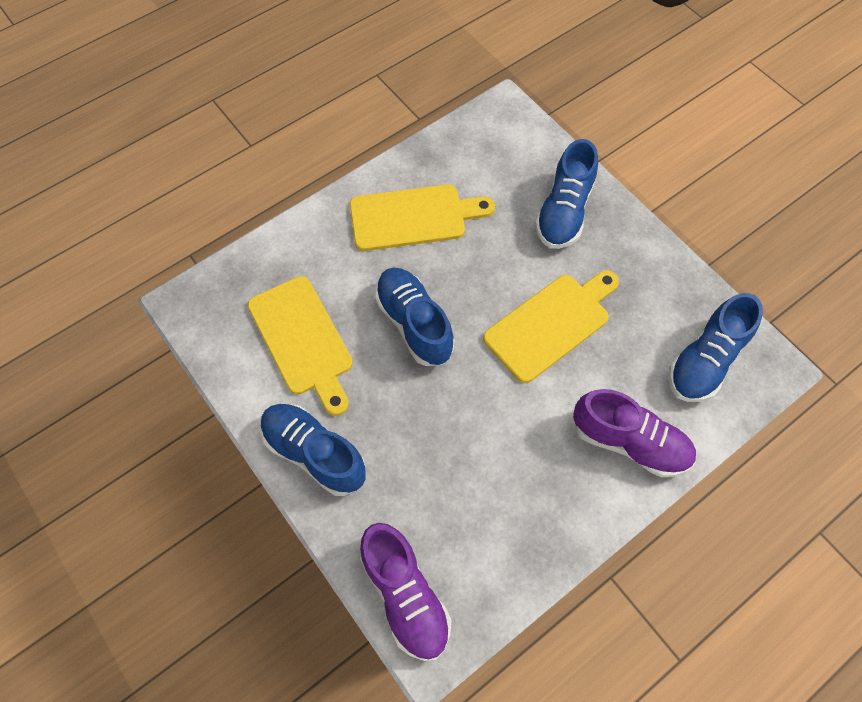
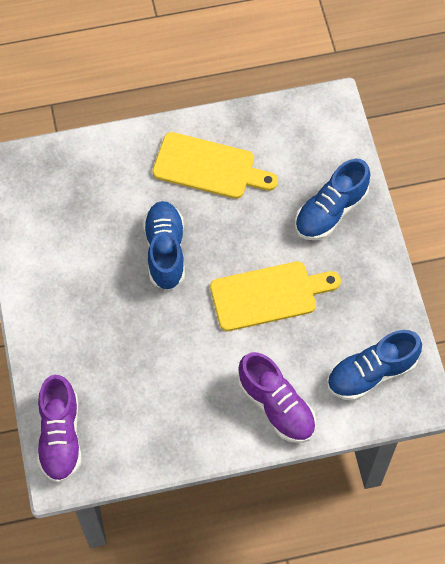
camera: 25 degrees right, 0 degrees up
yellow cutting board [248,276,353,416] -> none
blue shoe [260,404,366,496] -> none

